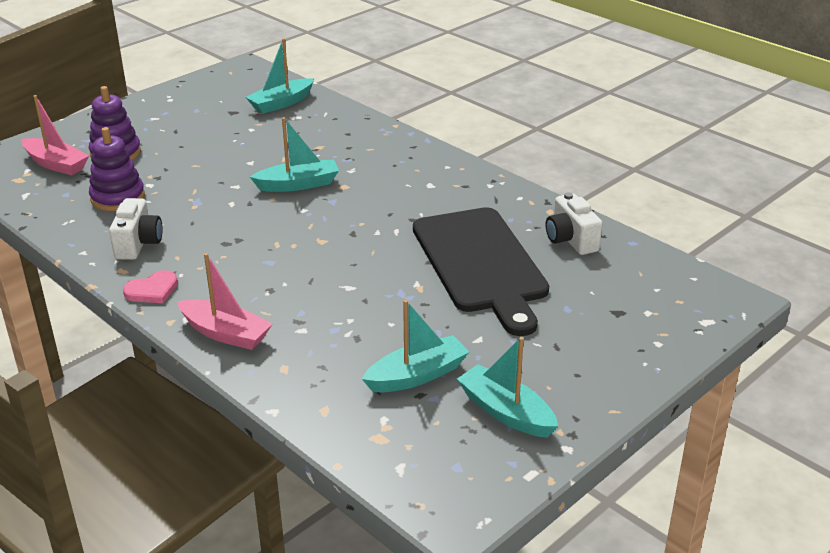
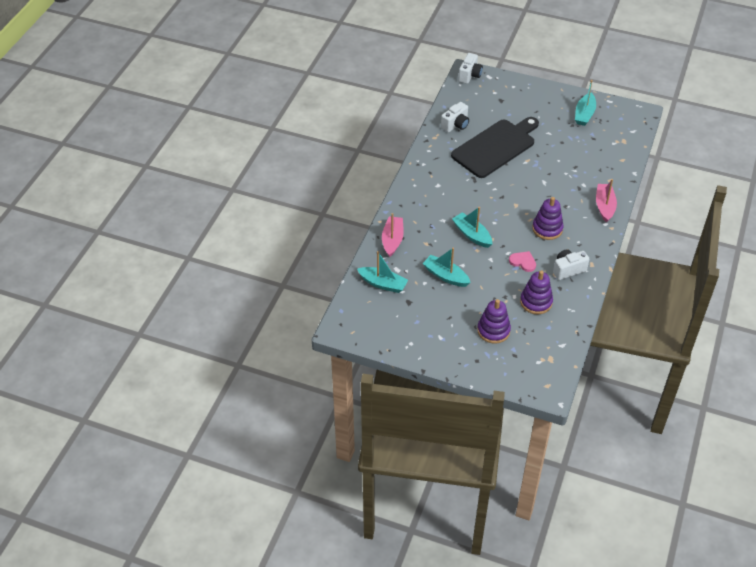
camera: 115 degrees left, 15 degrees up
pink boat [21,95,89,175] -> pink boat moved to [382,213,404,257]
pink heart [123,270,178,303] -> pink heart moved to [509,251,536,272]
turquoise boat [362,300,469,392] -> turquoise boat moved to [422,248,471,287]
none -> white camera [458,53,483,84]
none -> purple stacking toy [532,197,564,240]

